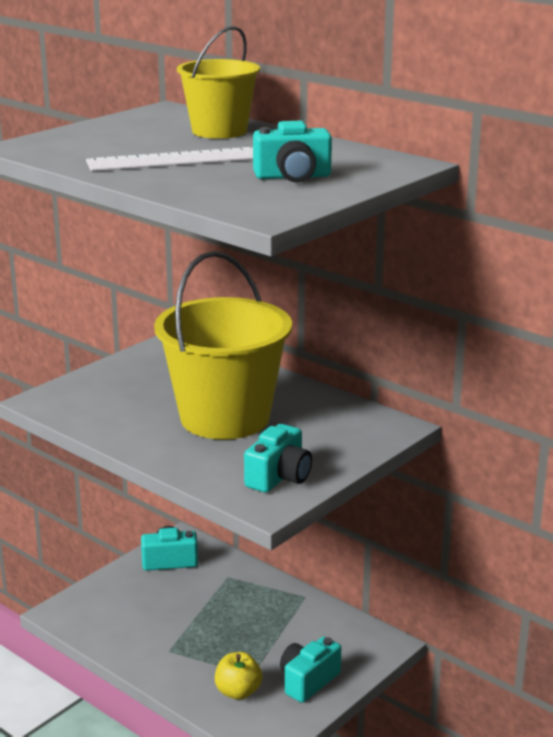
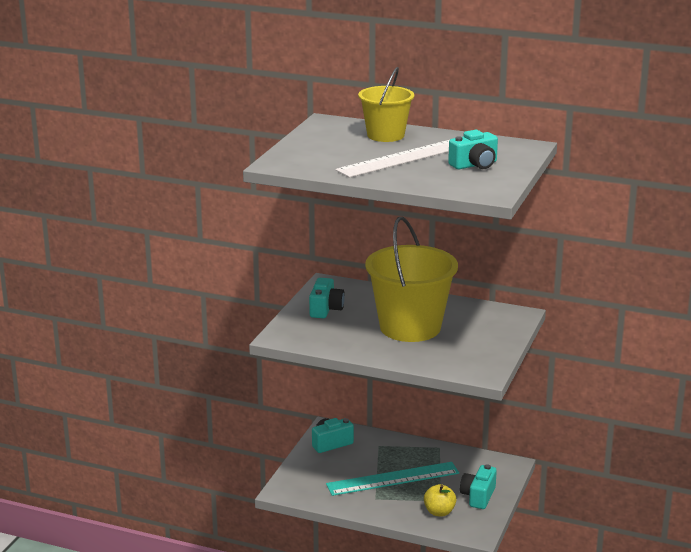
camera: 20 degrees left, 0 degrees up
turquoise camera [244,424,312,493] -> turquoise camera moved to [309,278,345,318]
none -> turquoise ruler [326,462,459,496]

